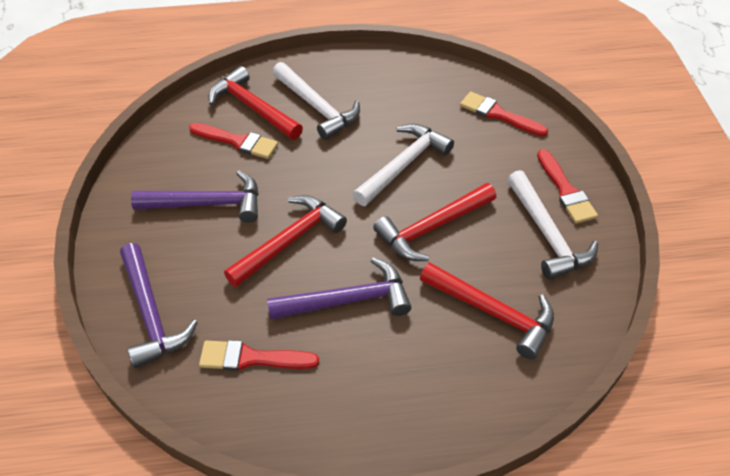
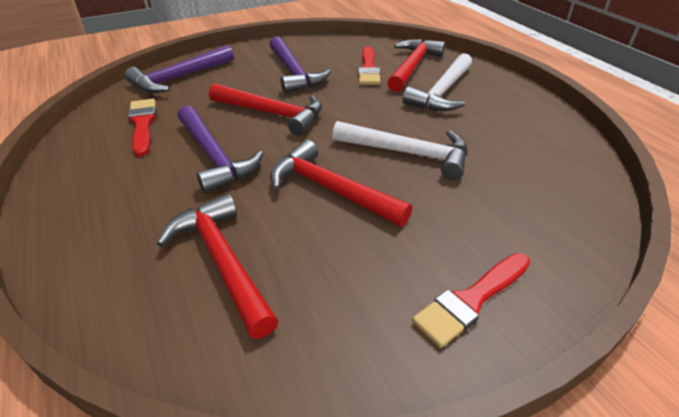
camera: 70 degrees right, 10 degrees down
red hammer [420,262,554,359] -> red hammer turned 135 degrees clockwise [157,193,279,339]
red brush [460,92,548,136] -> none
white hammer [507,170,598,280] -> none

